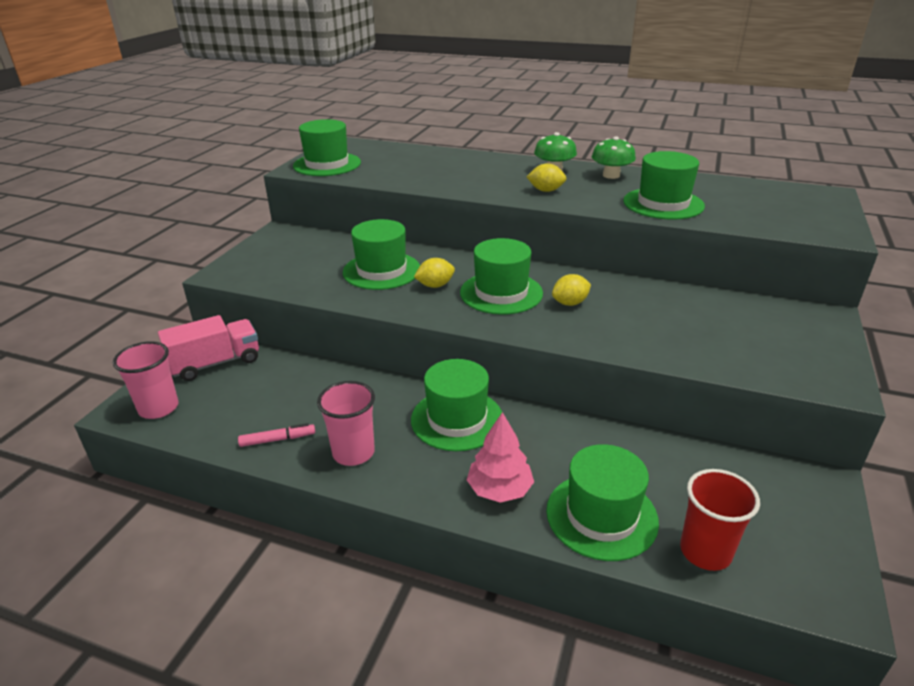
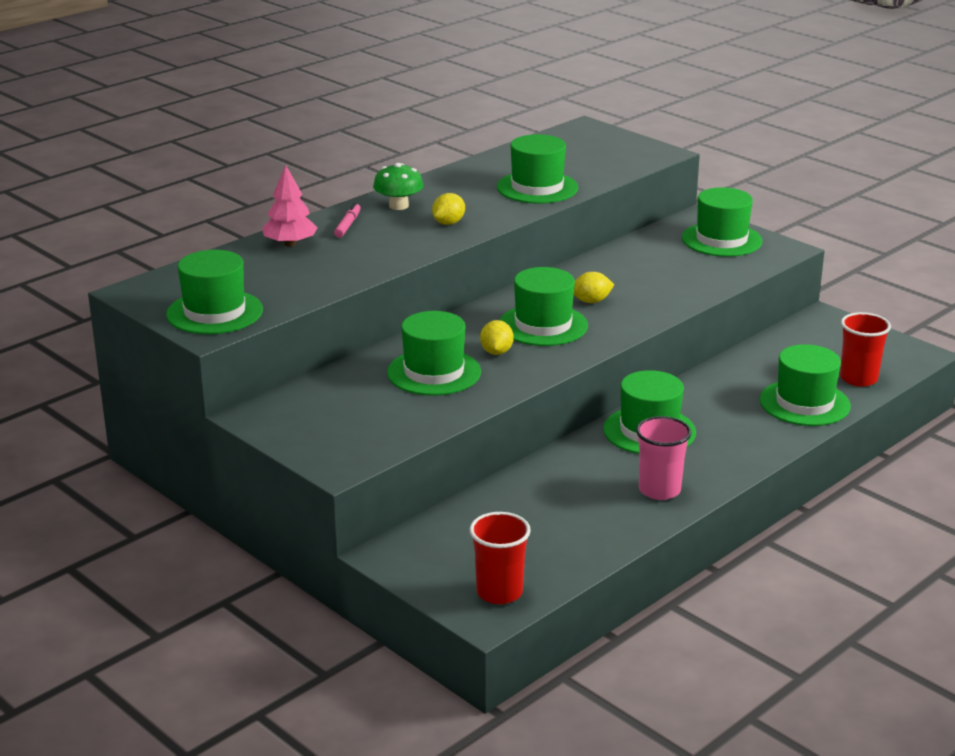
camera: 65 degrees left, 5 degrees down
pink cup [113,341,179,419] -> red cup [470,512,531,604]
pink truck [158,315,259,381] -> none
pink marker [238,423,315,447] -> pink marker moved to [334,203,361,238]
pink tree [467,412,534,503] -> pink tree moved to [262,165,318,246]
yellow lemon [552,274,591,306] -> yellow lemon turned 75 degrees clockwise [574,272,614,303]
green mushroom [592,136,636,179] -> none
none -> green hat [682,187,763,257]

